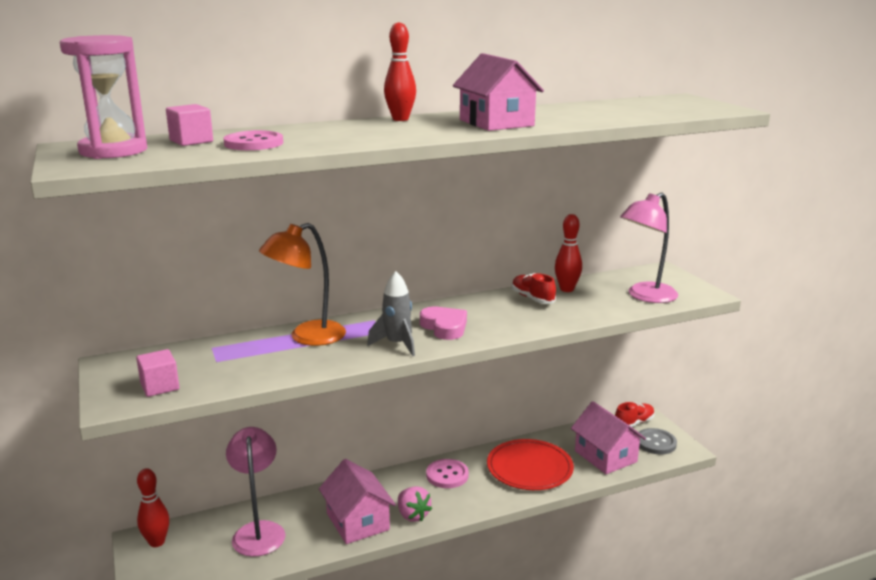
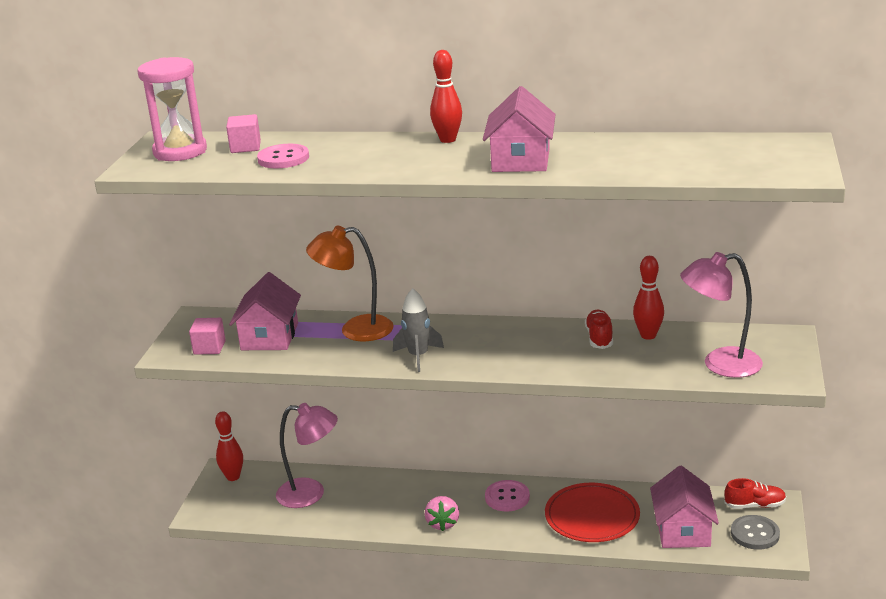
camera: 35 degrees right, 5 degrees up
pink lamp [226,427,285,557] -> pink lamp turned 75 degrees clockwise [276,403,338,508]
pink house [319,459,396,544] -> pink house moved to [229,272,301,350]
pink heart [420,307,467,340] -> none

